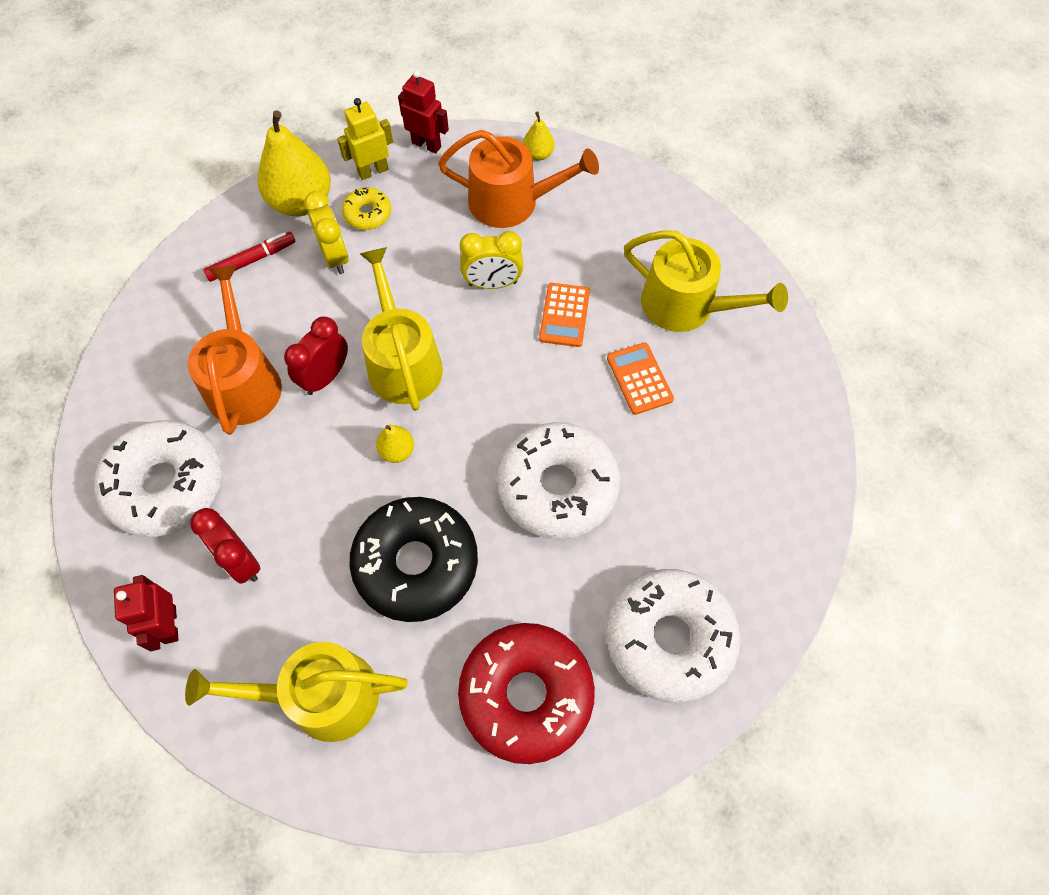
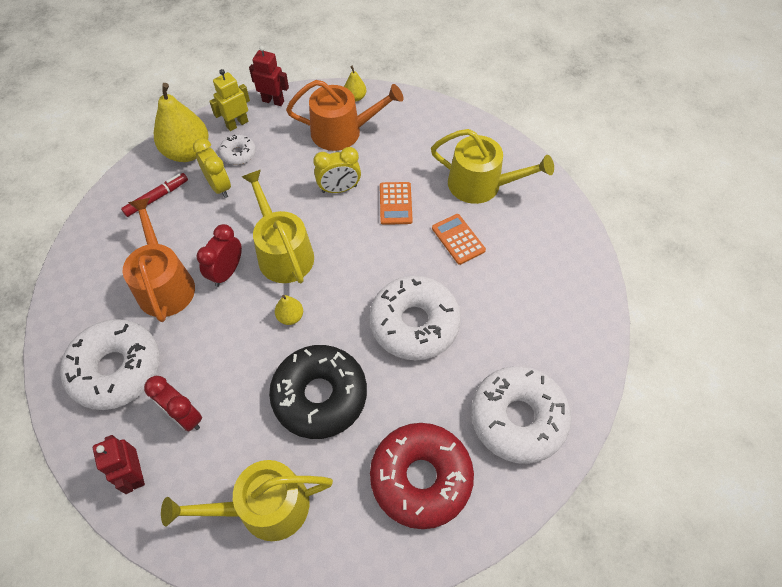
camera: 10 degrees left, 5 degrees down
yellow donut [342,187,391,230] -> white donut [219,135,256,165]

